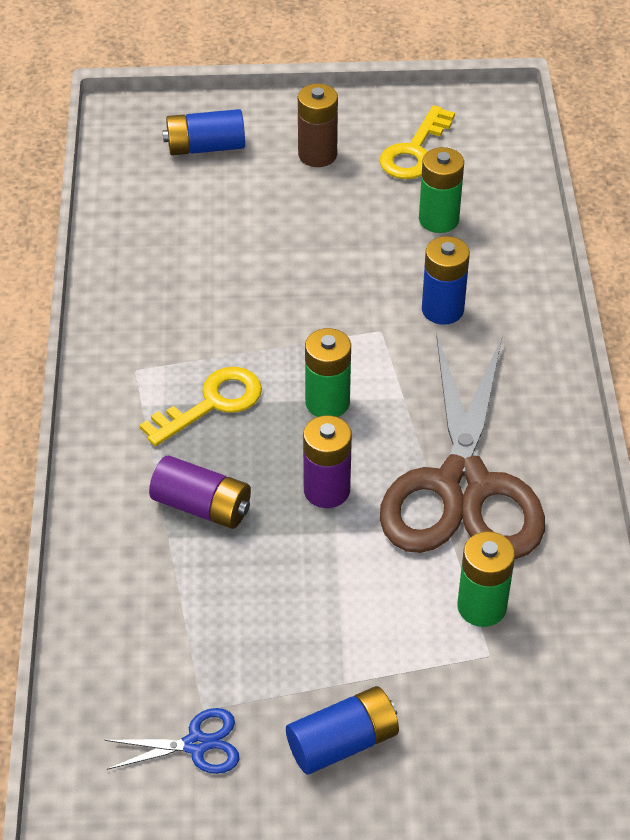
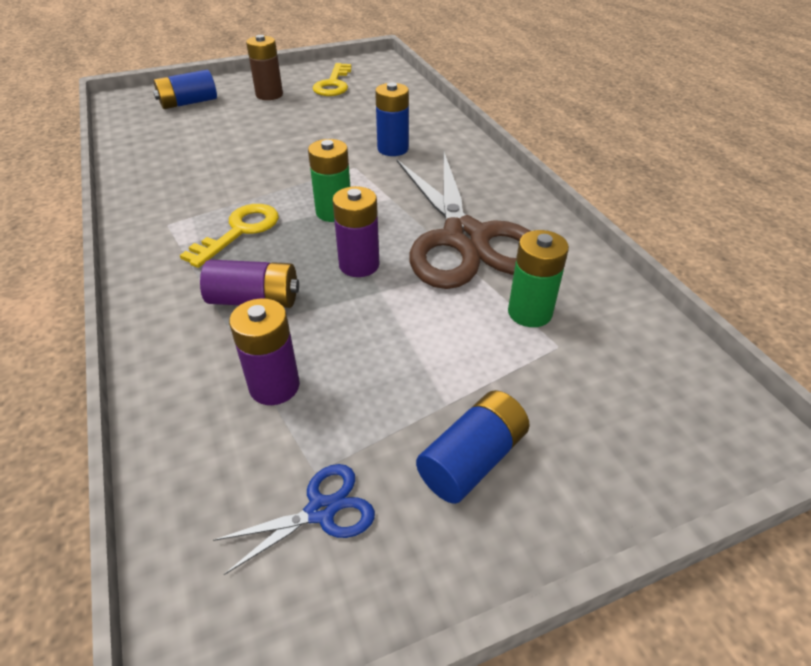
camera: 20 degrees left, 5 degrees down
green battery [419,147,464,233] -> none
none -> purple battery [229,298,300,405]

